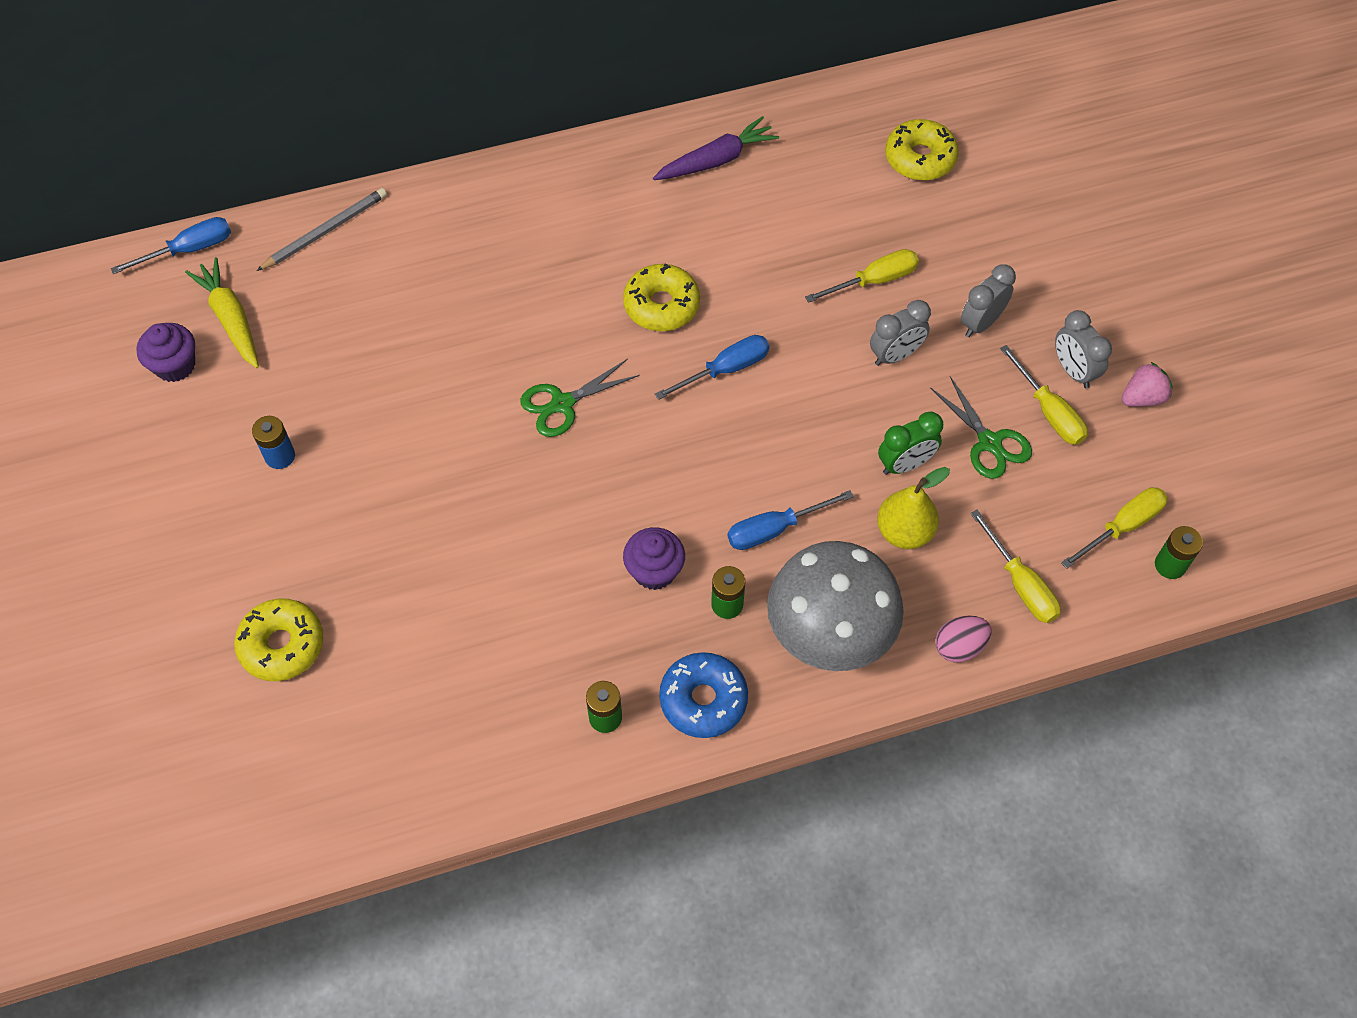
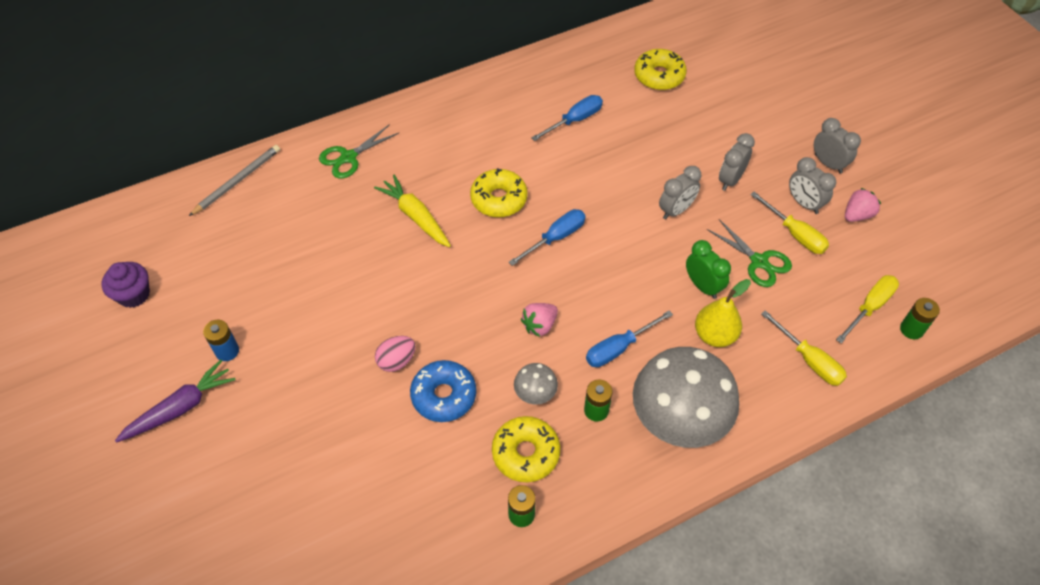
camera: 10 degrees left, 5 degrees down
blue screwdriver [111,217,231,274] -> blue screwdriver moved to [531,95,603,141]
yellow carrot [185,257,259,368] -> yellow carrot moved to [374,175,451,247]
yellow donut [234,599,323,681] -> yellow donut moved to [492,416,560,482]
green scissors [520,359,640,437] -> green scissors moved to [319,124,399,179]
purple cupcake [623,527,685,590] -> grey mushroom [514,363,558,405]
purple carrot [653,116,779,180] -> purple carrot moved to [115,360,236,443]
blue donut [659,652,748,738] -> blue donut moved to [410,360,476,422]
yellow screwdriver [805,249,919,303] -> none
green clock [878,411,943,475] -> green clock turned 90 degrees counterclockwise [686,240,731,299]
pink egg [936,616,991,663] -> pink egg moved to [375,336,415,372]
none -> pink strawberry [521,303,558,337]
none -> grey clock [814,118,861,174]

